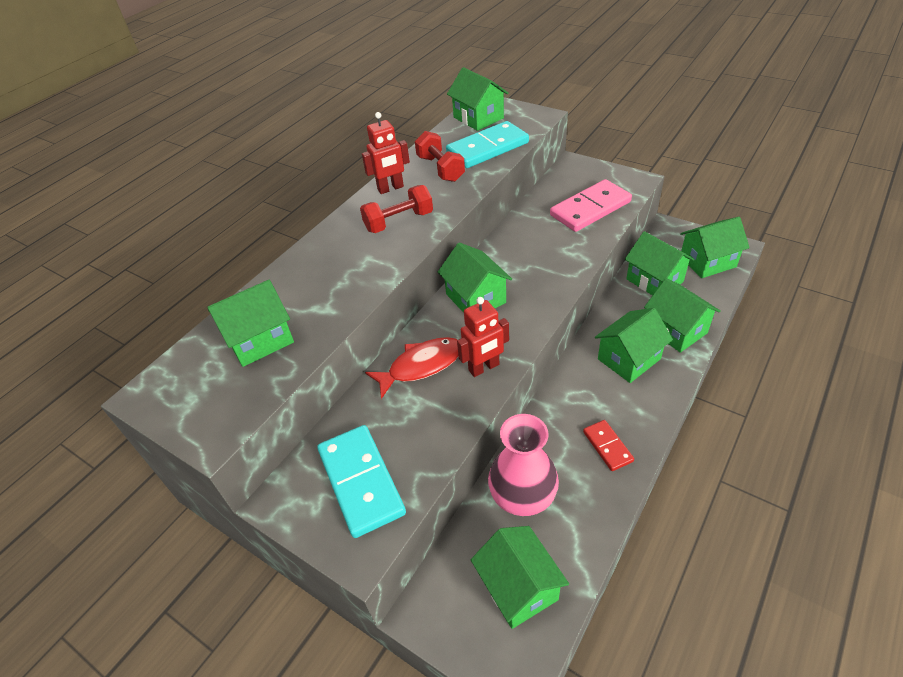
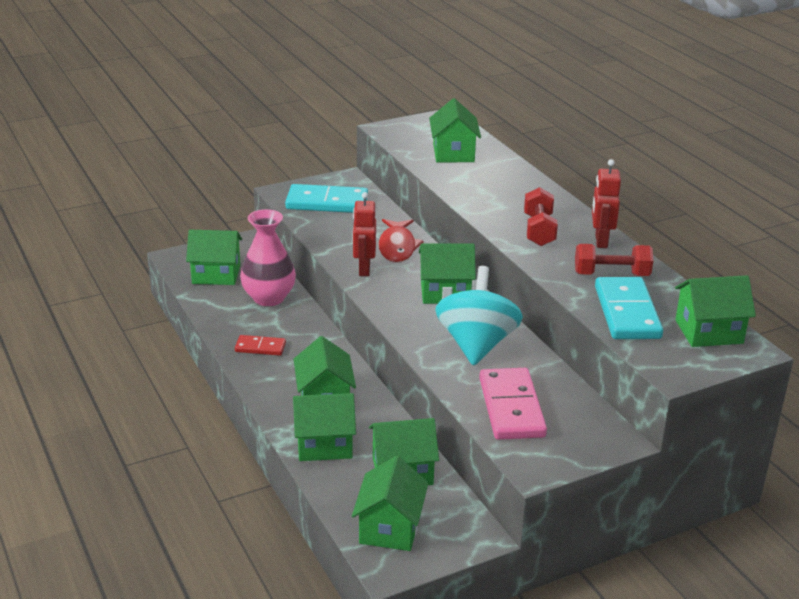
camera: 115 degrees right, 15 degrees down
none -> turquoise spinning top [435,266,523,366]

